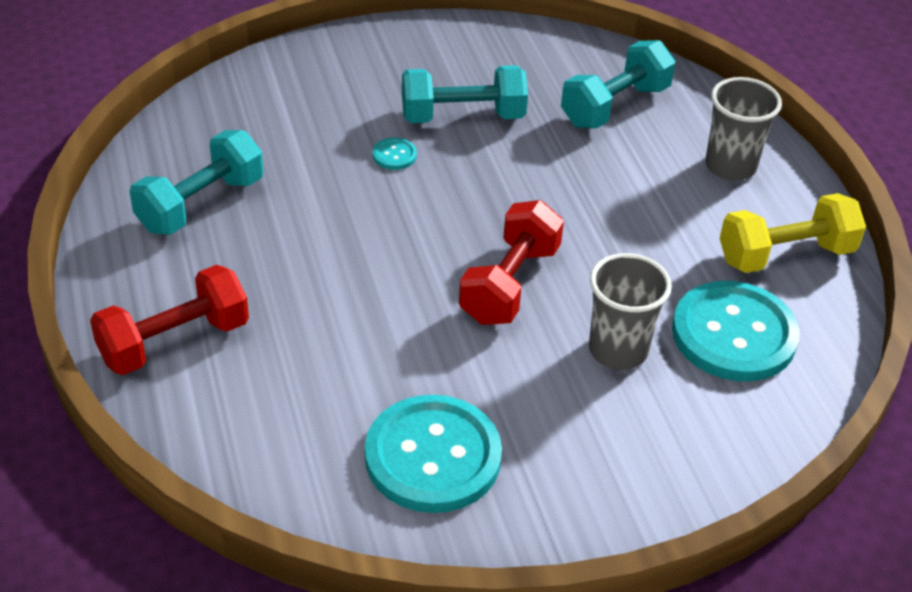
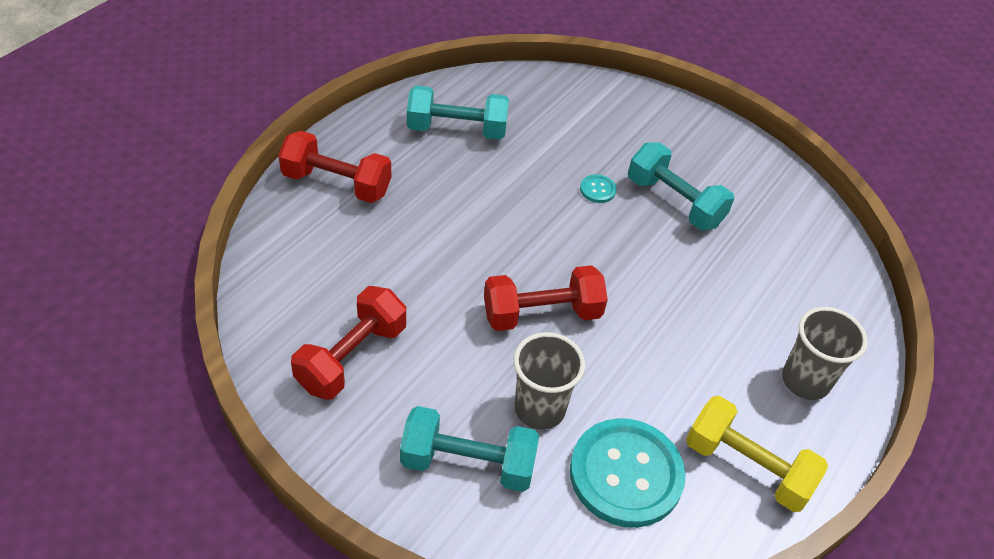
camera: 50 degrees right, 5 degrees up
turquoise button [365,395,502,513] -> red dumbbell [291,286,406,400]
turquoise dumbbell [561,40,676,128] -> turquoise dumbbell moved to [400,406,539,492]

